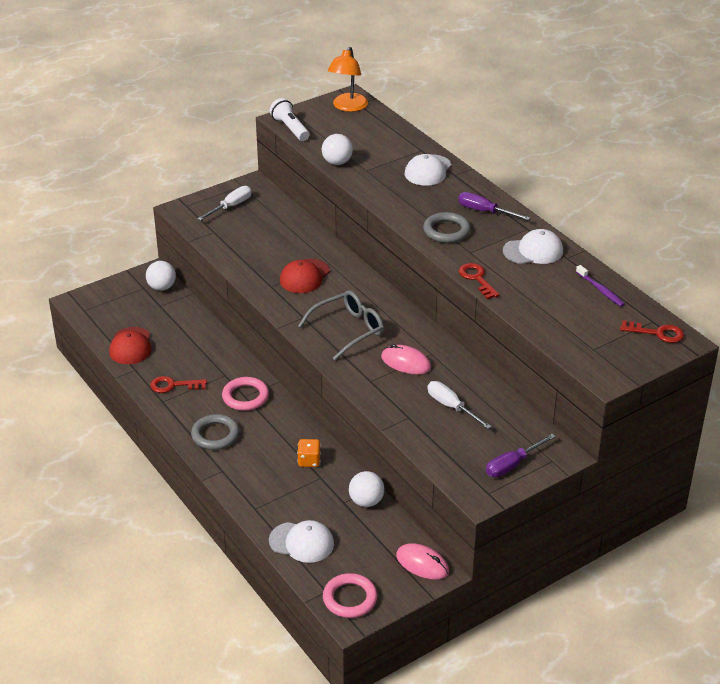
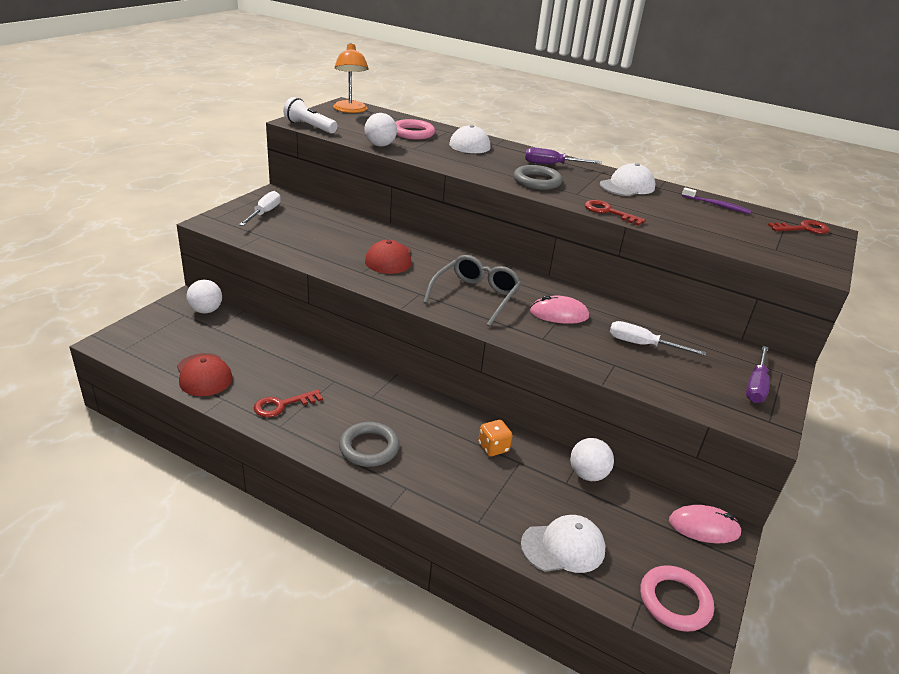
camera: 30 degrees left, 5 degrees down
pink ring [222,377,269,411] -> pink ring moved to [395,119,435,140]

